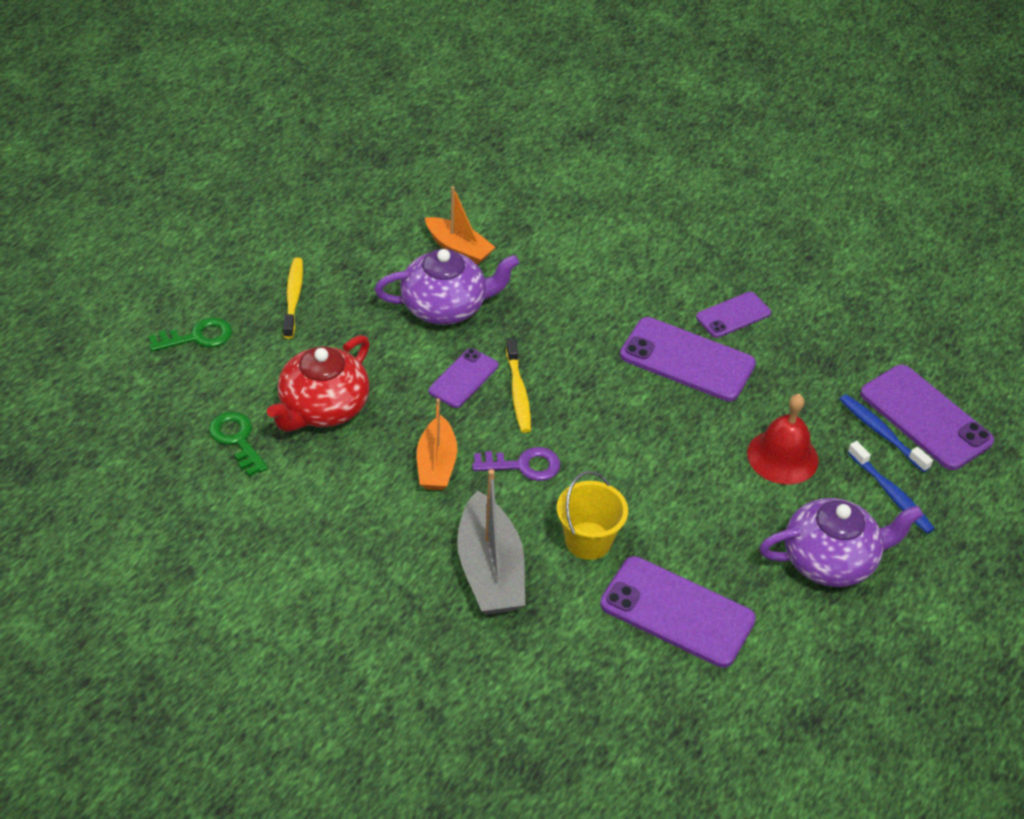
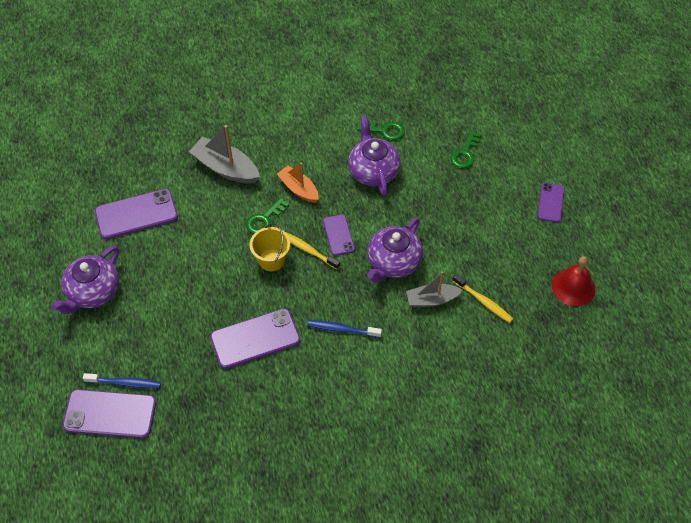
camera: 135 degrees right, 10 degrees up
red teapot [267,335,370,432] -> purple teapot [348,116,401,196]
yellow toothbrush [283,257,303,339] -> yellow toothbrush moved to [452,273,513,323]
orange boat [425,186,496,265] -> grey boat [406,271,462,307]
purple key [472,447,560,481] -> green key [246,198,289,234]
yellow bucket [557,471,628,560] -> yellow bucket moved to [250,223,290,271]
purple phone [696,292,771,338] -> purple phone moved to [538,183,565,222]
red bell [747,394,819,485] -> red bell moved to [552,256,596,306]
blue toothbrush [848,441,935,534] -> blue toothbrush moved to [307,320,382,338]

